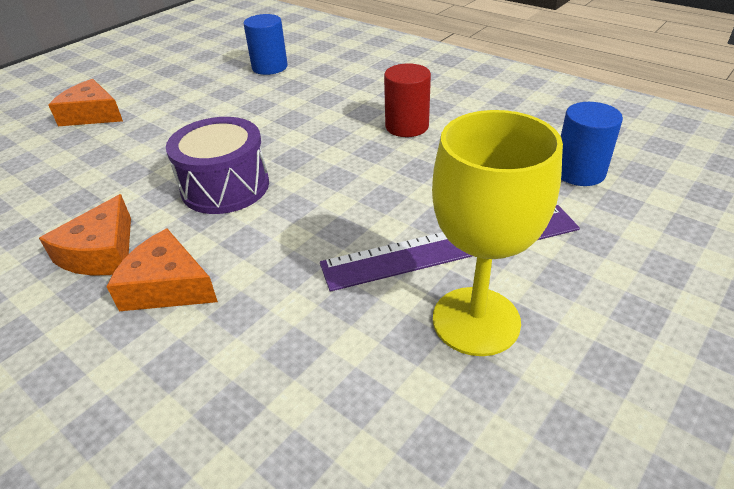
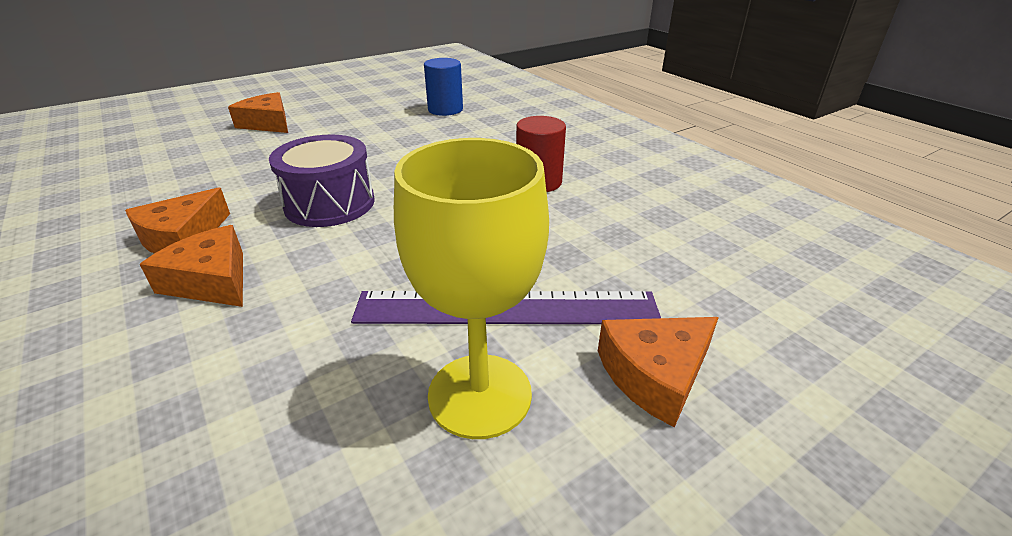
camera: 15 degrees right, 5 degrees down
blue cylinder [561,102,623,186] -> none
none -> orange cheese [598,317,719,428]

